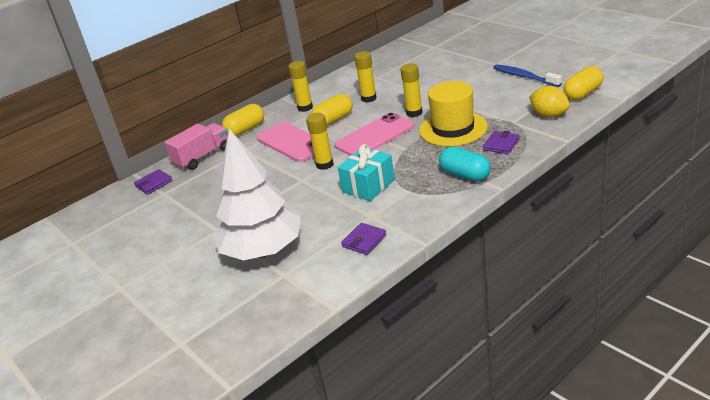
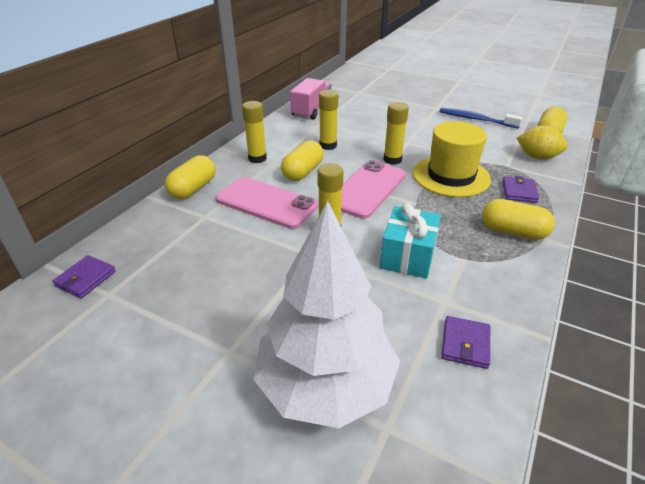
camera: 25 degrees left, 5 degrees up
pink truck [165,123,228,170] -> pink truck moved to [290,78,331,120]
turquoise capsule [439,147,491,182] -> yellow capsule [482,199,555,240]

